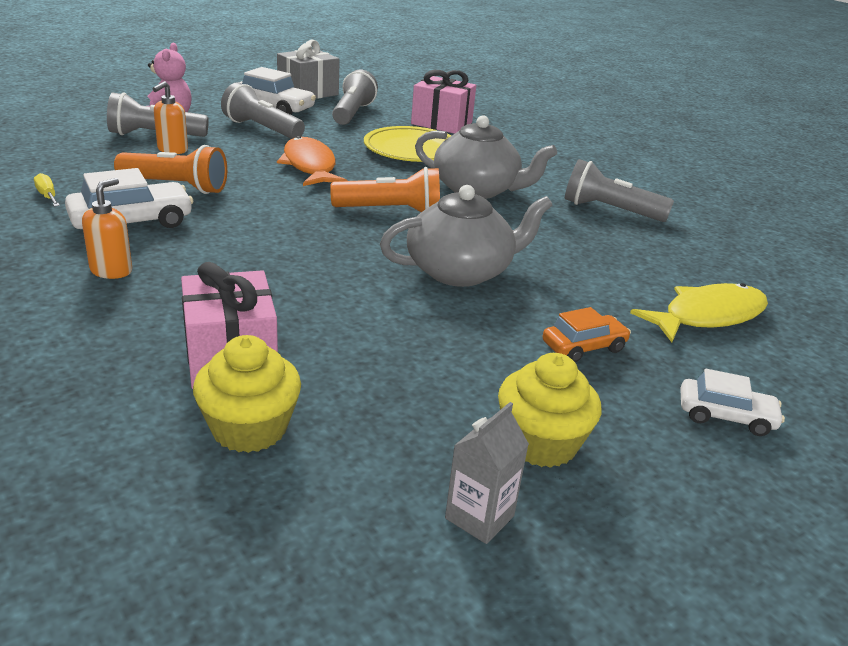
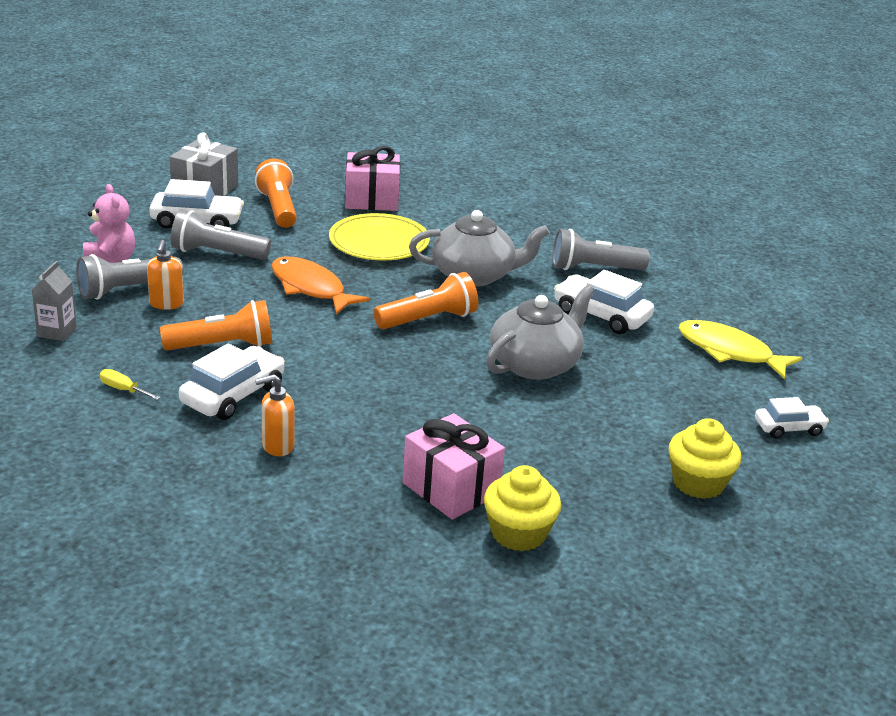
camera: 25 degrees left, 0 degrees up
orange soap dispenser [82,178,132,279] -> orange soap dispenser turned 105 degrees counterclockwise [255,374,294,456]
grey flashlight [332,70,378,125] -> orange flashlight [255,159,297,228]
grey carton [445,402,529,544] -> grey carton moved to [32,261,77,341]
orange car [542,307,631,362] -> none
yellow fish [630,283,768,342] -> yellow fish turned 90 degrees counterclockwise [679,320,802,379]
none -> white car [554,270,654,334]

